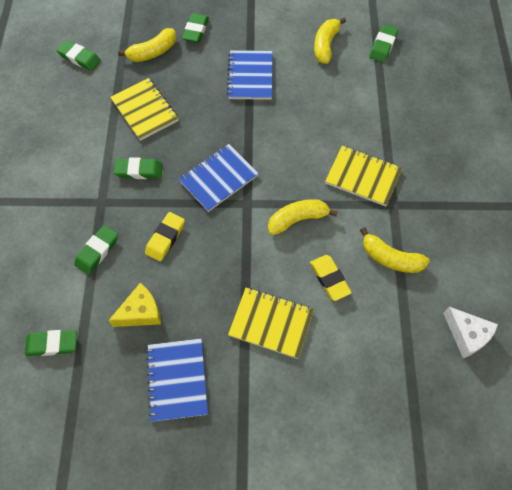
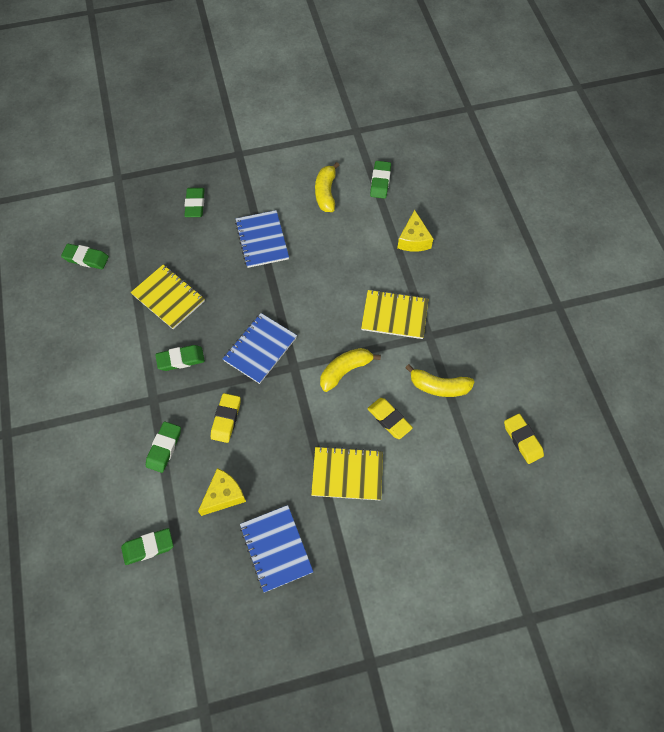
camera: 15 degrees left, 0 degrees up
yellow banana [118,28,176,62] -> none
white cheese [443,307,498,358] -> yellow eraser [504,414,544,464]
none -> yellow cheese [397,210,433,252]

